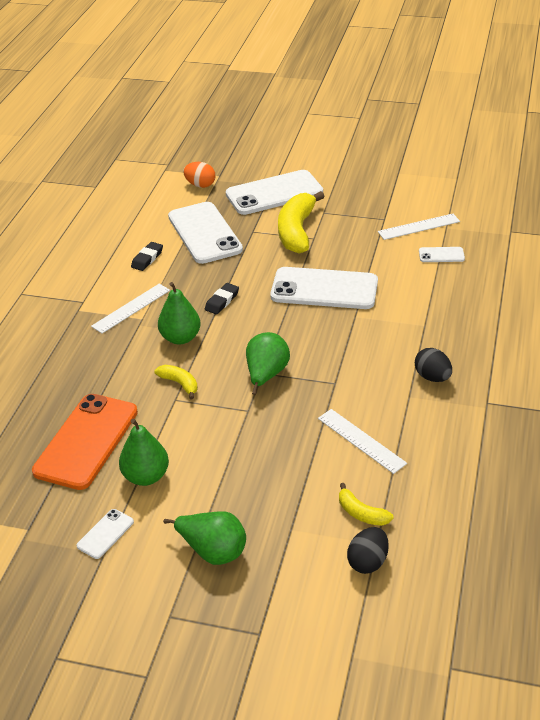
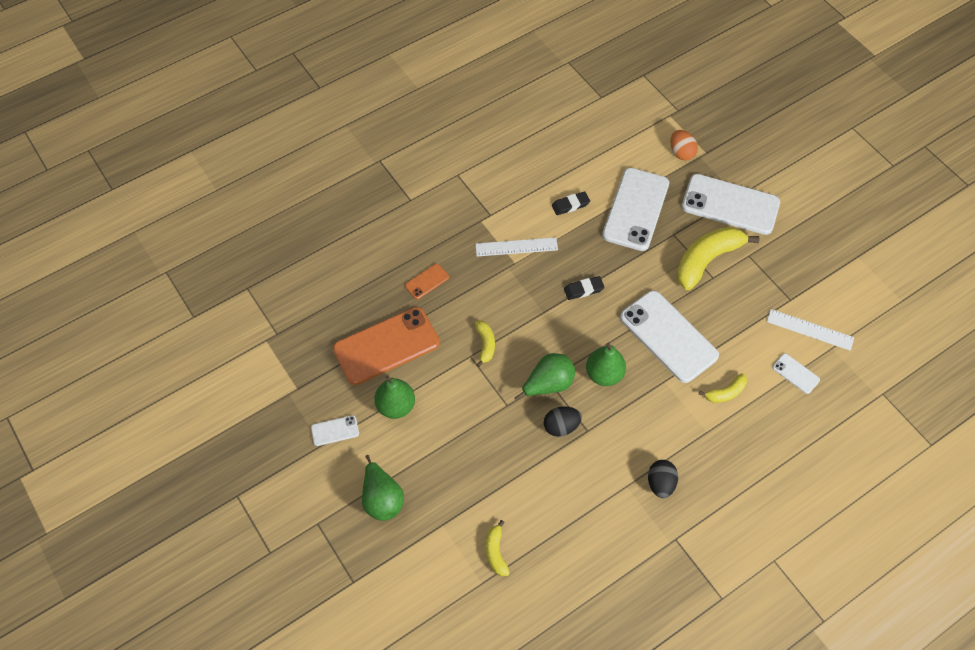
camera: 40 degrees right, 20 degrees up
green pear [158,282,201,344] -> green pear moved to [586,343,626,386]
white ruler [318,409,407,474] -> none
black egg [347,527,389,574] -> black egg moved to [544,406,582,437]
none -> orange phone [405,264,449,299]
none -> yellow banana [699,373,747,403]

